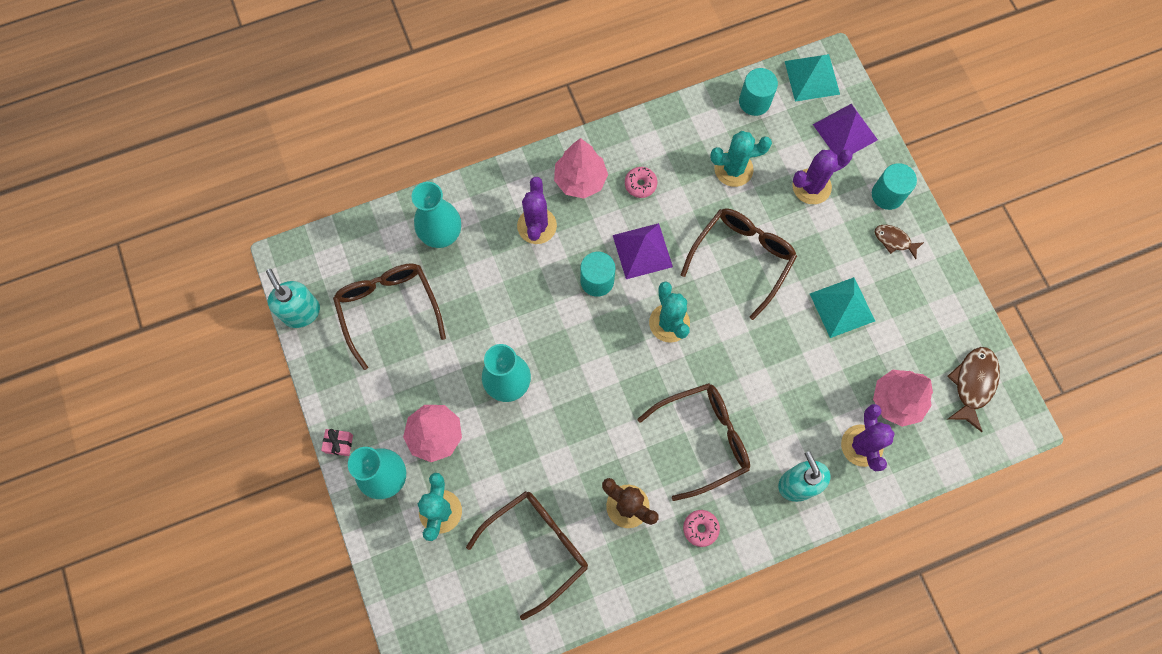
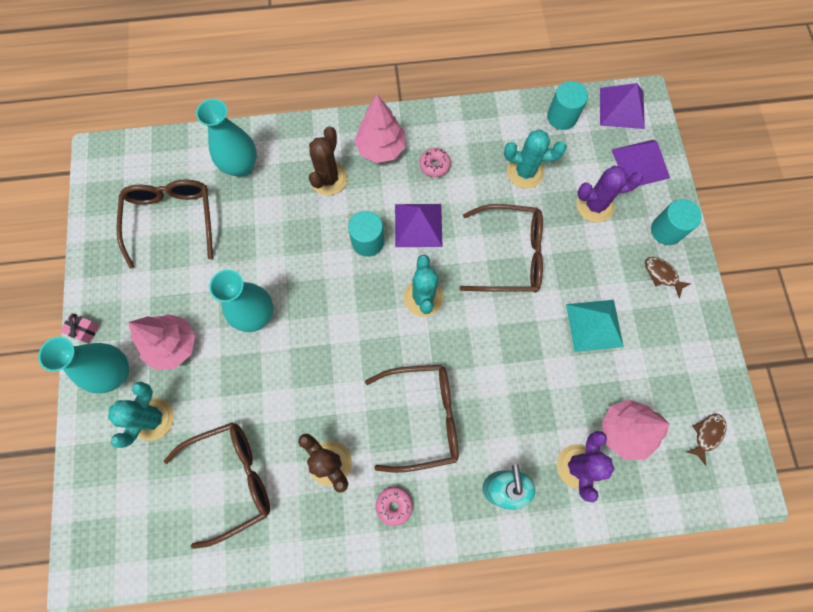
camera: 15 degrees right, 0 degrees up
turquoise soap dispenser [266,269,320,328] -> none
purple cactus [517,177,557,244] -> brown cactus [309,126,347,196]
brown glasses [681,208,797,320] -> brown glasses turned 45 degrees clockwise [460,204,543,292]
turquoise pyramid [785,54,840,102] -> purple pyramid [600,83,645,129]
brown fish [947,347,1000,432] -> brown fish [687,414,727,466], size x0.60

